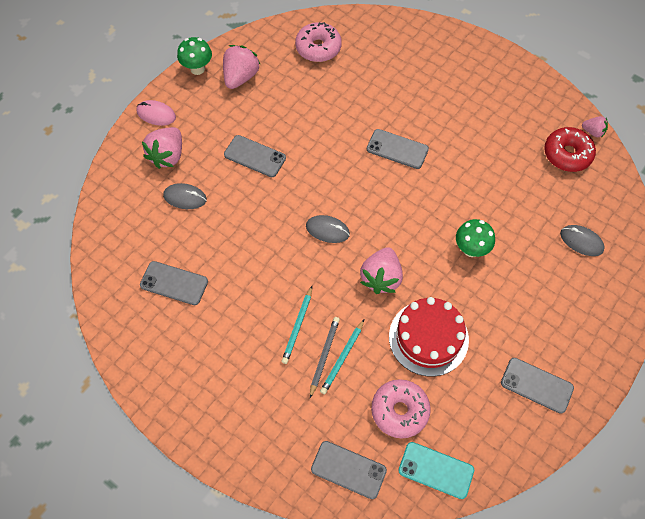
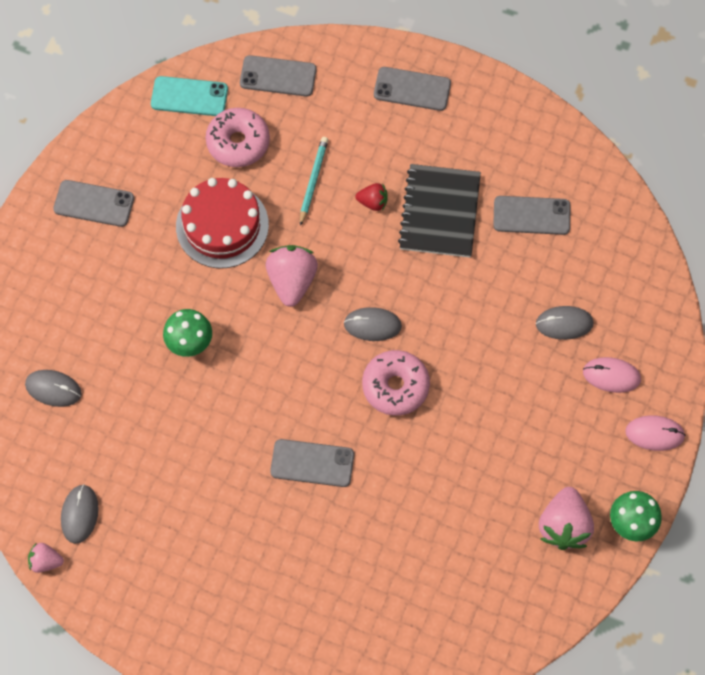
camera: 165 degrees right, 5 degrees up
pink strawberry [142,127,182,169] -> pink mouse [583,357,641,393]
grey phone [224,135,286,177] -> grey phone moved to [374,67,451,111]
turquoise pencil [282,286,312,364] -> red strawberry [356,183,388,211]
pink donut [295,22,342,62] -> pink donut moved to [362,350,430,416]
grey pencil [310,317,340,398] -> none
red donut [544,127,596,172] -> grey mouse [61,484,99,544]
none -> black notebook [398,164,481,258]

